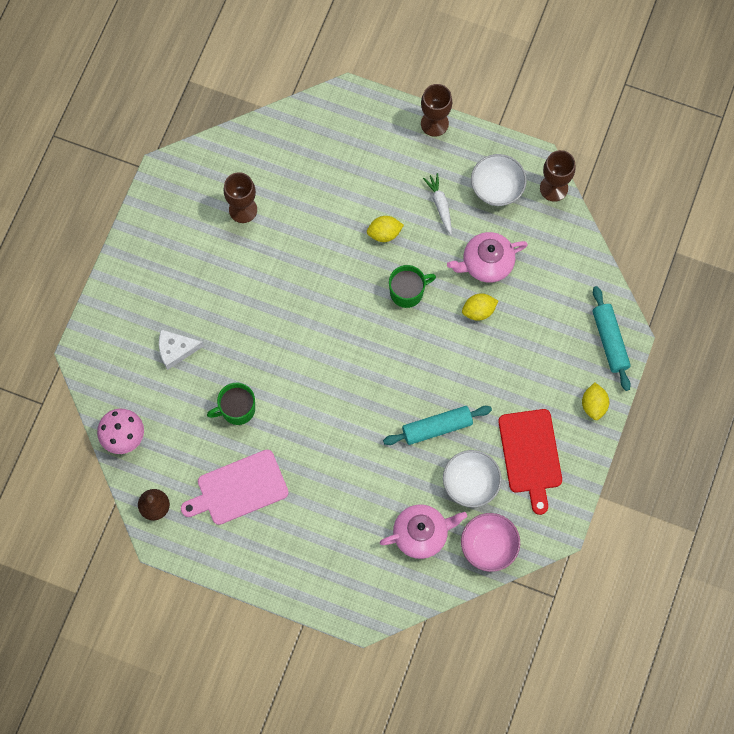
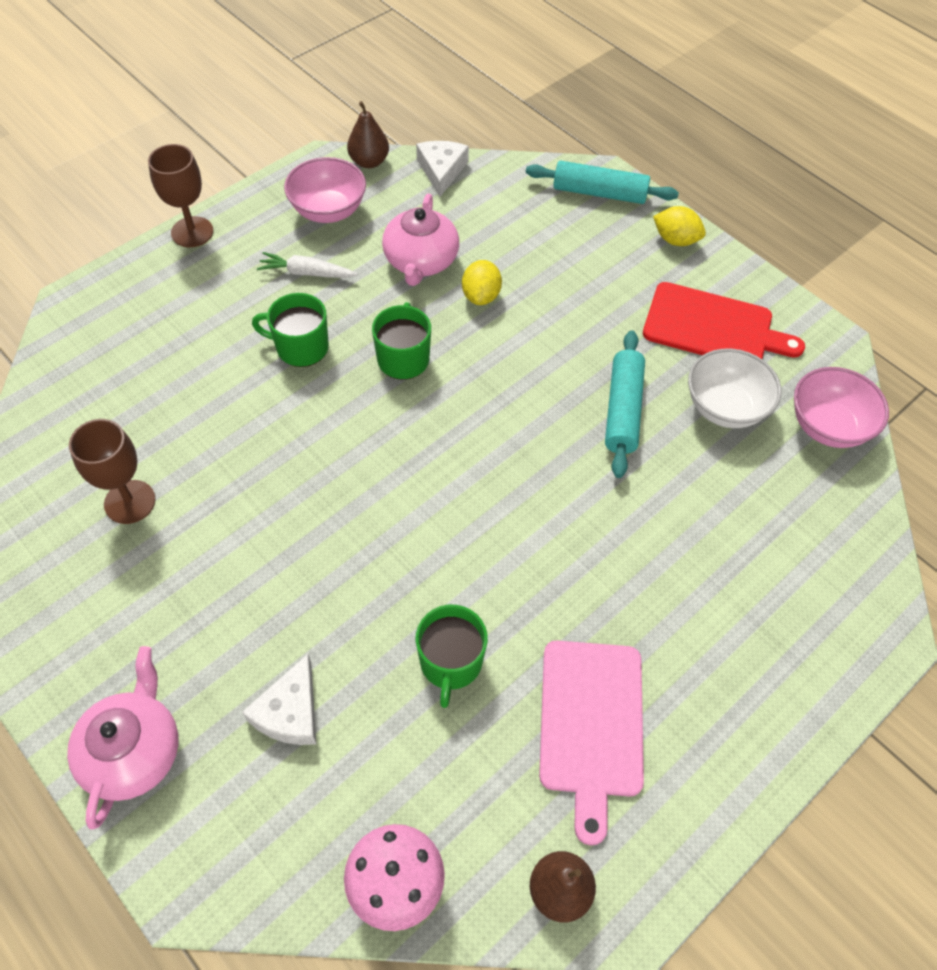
camera: 65 degrees left, 15 degrees down
yellow lemon [367,216,404,242] -> green mug [252,293,329,367]
pink teapot [380,504,467,559] -> pink teapot moved to [67,646,178,829]
white bowl [471,154,527,206] -> pink bowl [284,157,366,223]
brown goblet [540,150,576,202] -> brown pear [347,101,389,168]
none -> white cheese [416,141,469,197]

